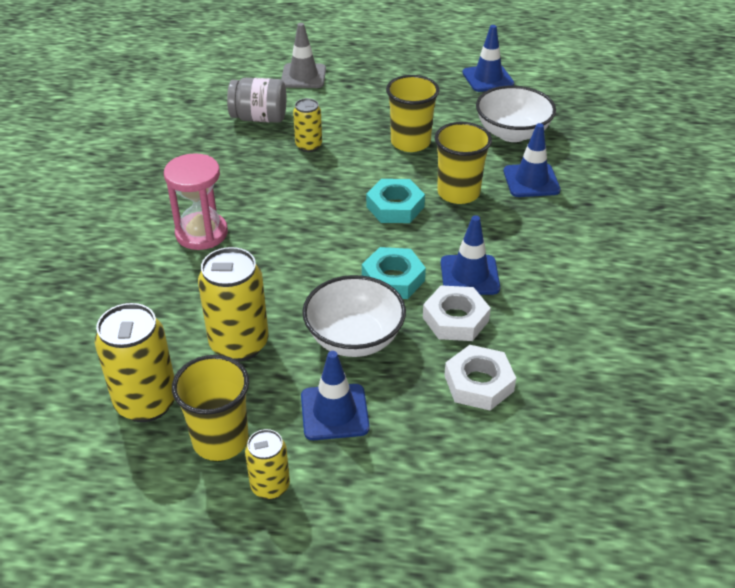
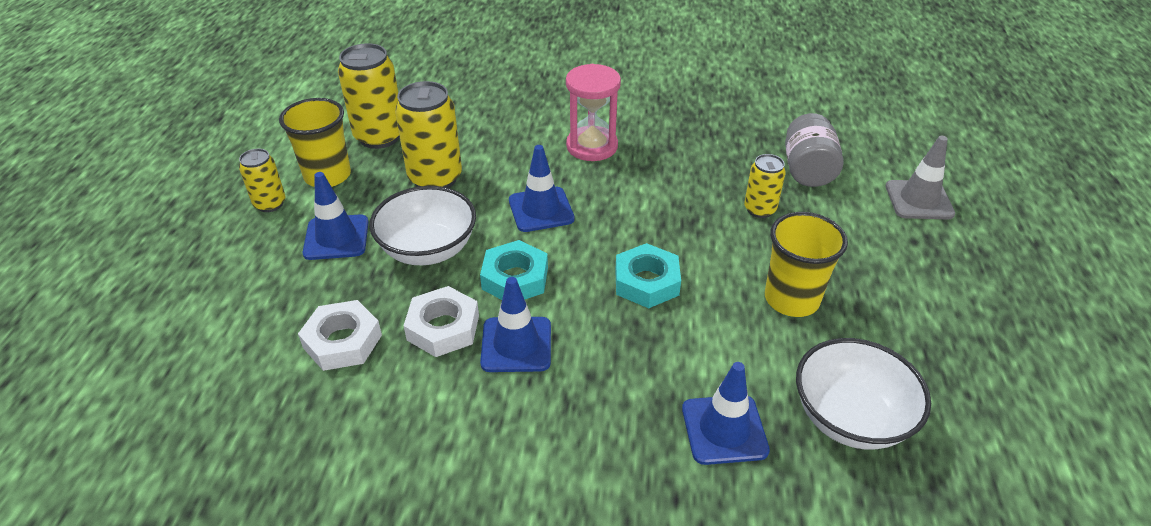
camera: 90 degrees right, 0 degrees up
yellow cup [435,122,492,204] -> none
blue traffic cone [462,25,514,92] -> blue traffic cone moved to [509,145,575,232]

